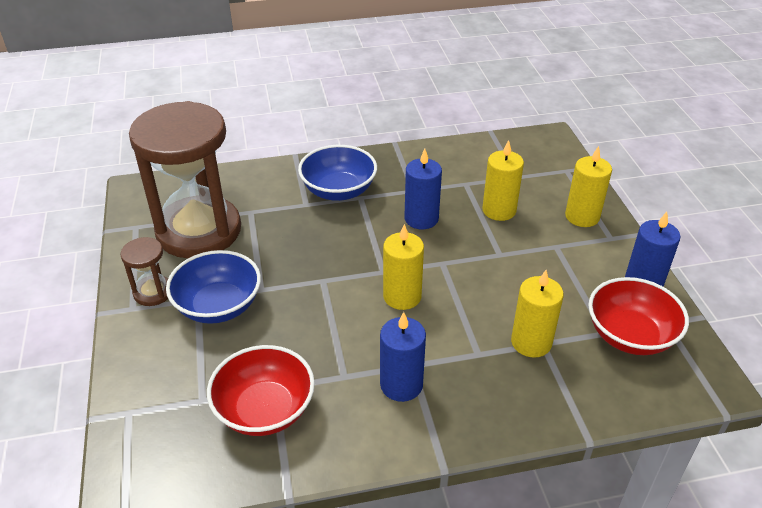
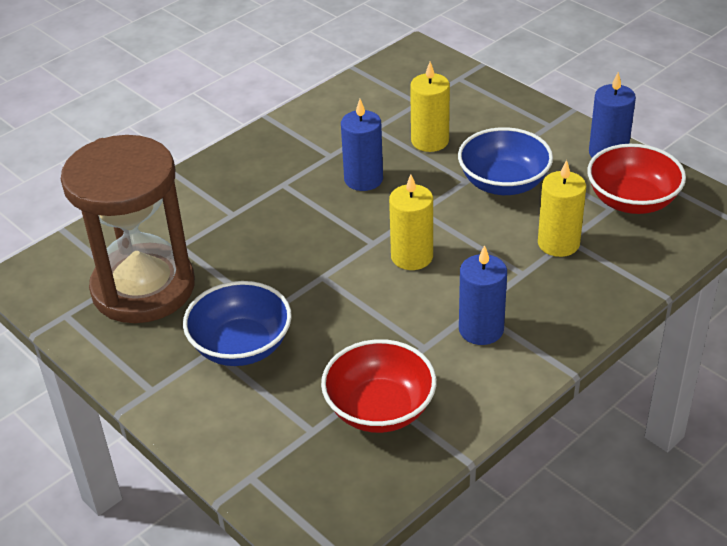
camera: 30 degrees left, 0 degrees up
brown hourglass [120,237,168,306] -> none
blue bowl [298,145,377,201] -> blue bowl moved to [458,127,553,195]
yellow candle [565,146,612,227] -> none

